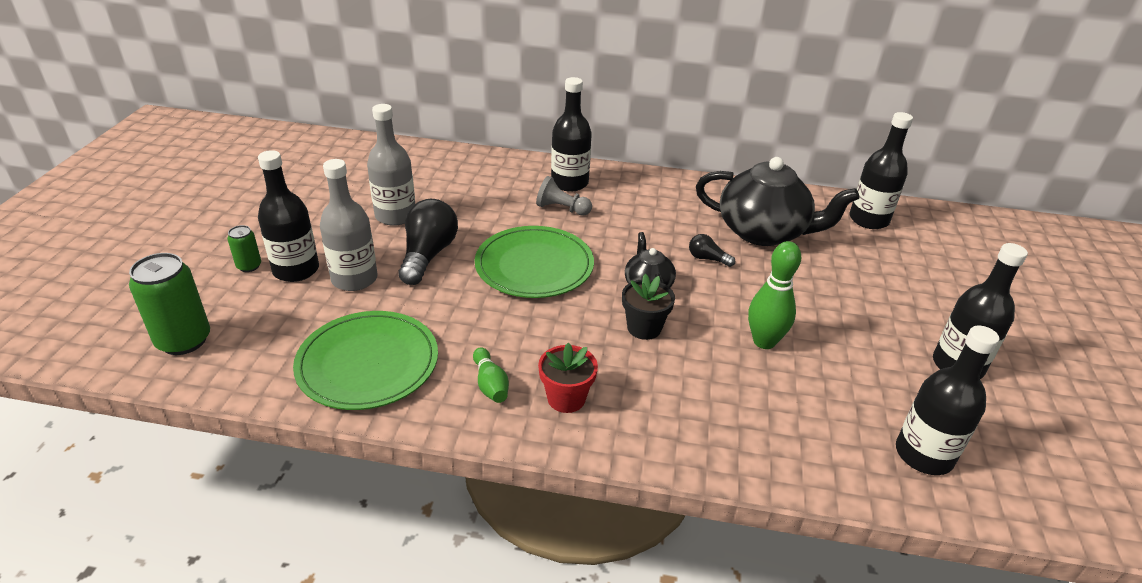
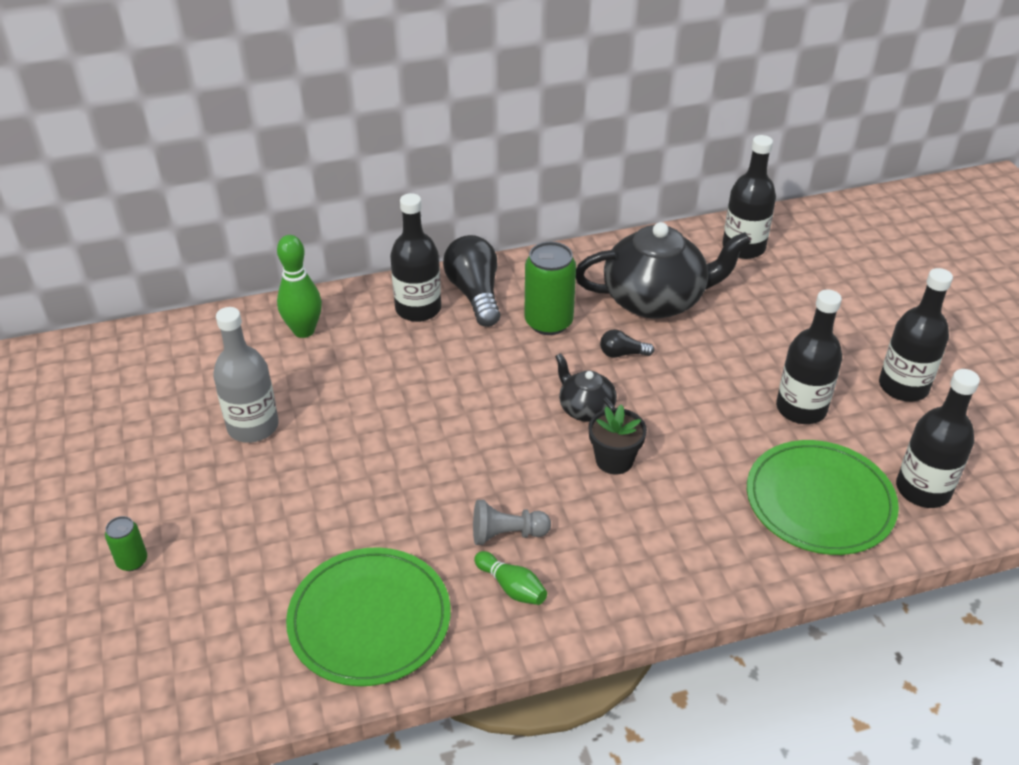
camera: 25 degrees left, 5 degrees up
green can [129,253,210,355] -> green can moved to [524,242,576,335]
black bottle [258,150,319,282] -> black bottle moved to [776,290,842,424]
grey bottle [320,159,378,291] -> none
black light bulb [398,199,458,285] -> black light bulb moved to [443,235,501,327]
green plate [475,226,594,298] -> green plate moved to [747,440,899,555]
grey pawn [536,176,592,216] -> grey pawn moved to [473,500,551,545]
red flower pot [538,343,598,413] -> none
green bowling pin [748,241,801,349] -> green bowling pin moved to [277,235,322,338]

